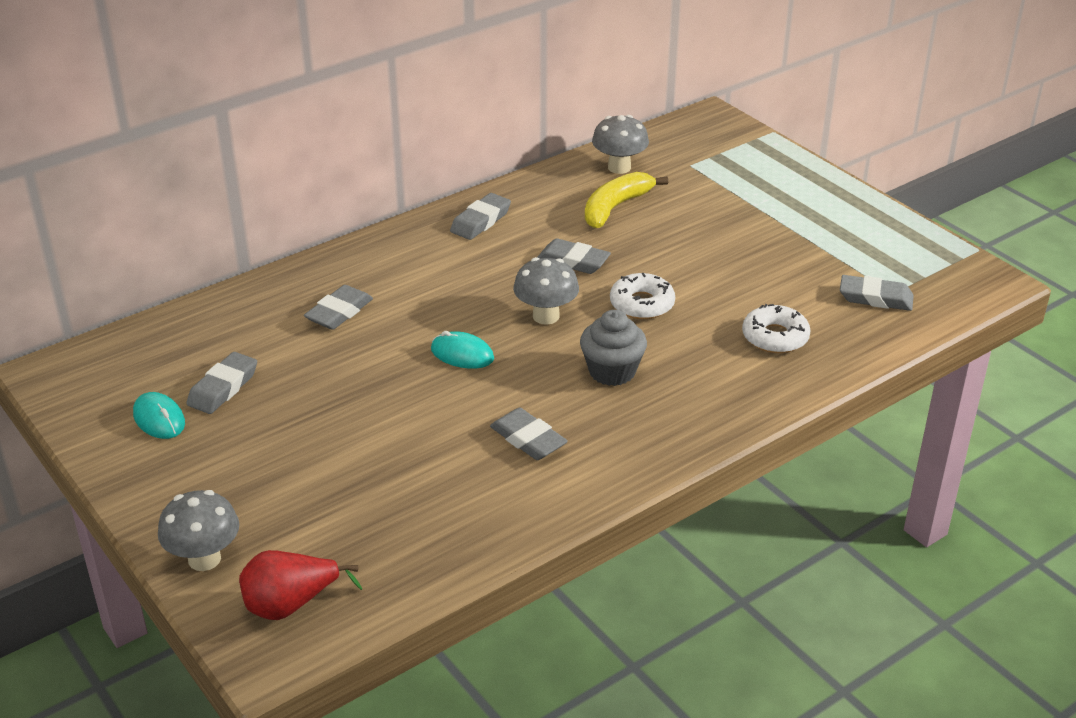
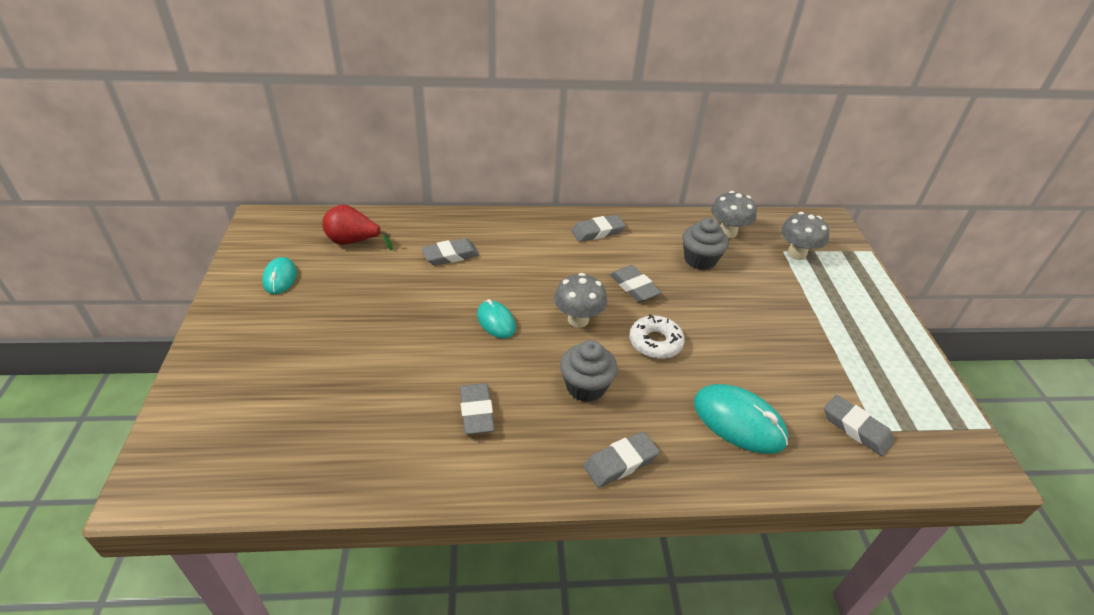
camera: 30 degrees right, 5 degrees up
grey mushroom [158,490,239,571] -> grey mushroom moved to [781,212,829,260]
grey eraser [186,352,257,414] -> grey eraser moved to [583,432,660,487]
red pear [239,550,362,620] -> red pear moved to [322,204,393,250]
yellow banana [585,172,668,228] -> grey cupcake [682,217,729,270]
white donut [742,304,811,353] -> turquoise mouse [694,384,788,454]

